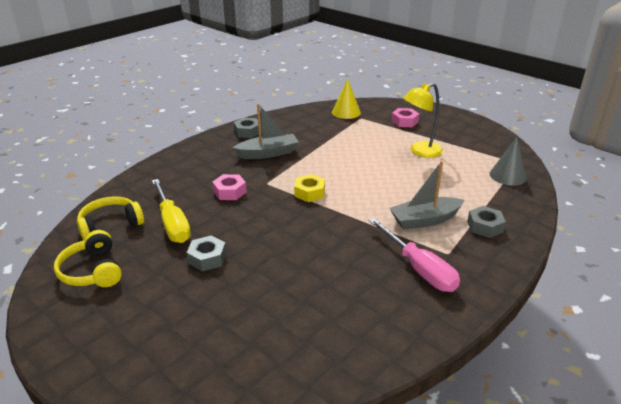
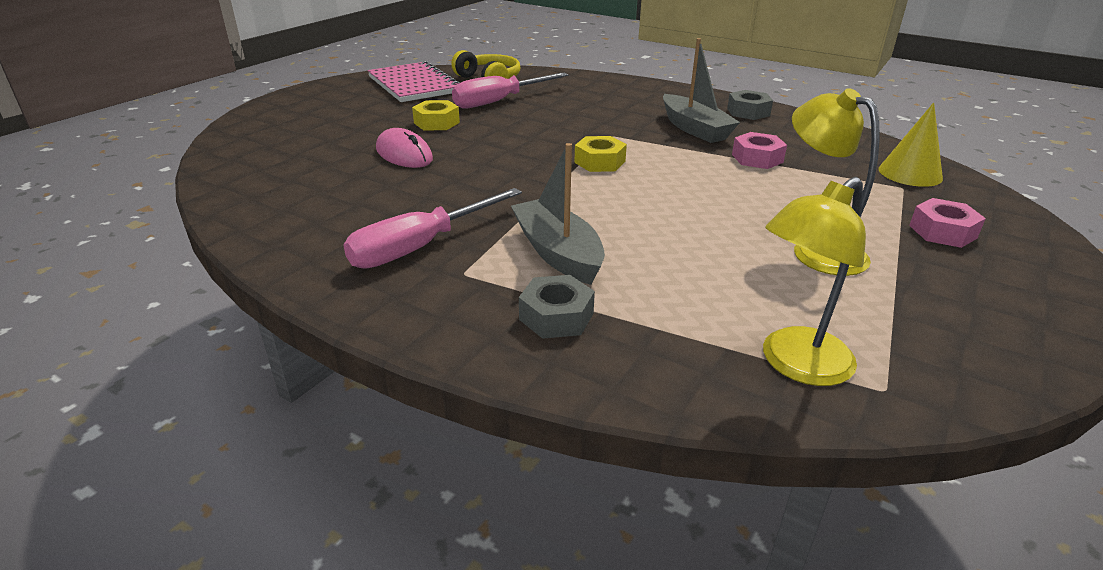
camera: 80 degrees right, 0 degrees up
yellow headphones [54,230,122,287] -> pink notebook [368,61,460,102]
yellow screwdriver [152,179,191,243] -> pink screwdriver [452,73,569,109]
grey nut [186,236,227,272] -> yellow nut [412,100,460,131]
pink nut [212,174,247,200] -> pink nut moved to [732,132,787,169]
grey cone [490,137,527,186] -> yellow lamp [763,177,866,386]
none -> pink mouse [376,128,433,168]

